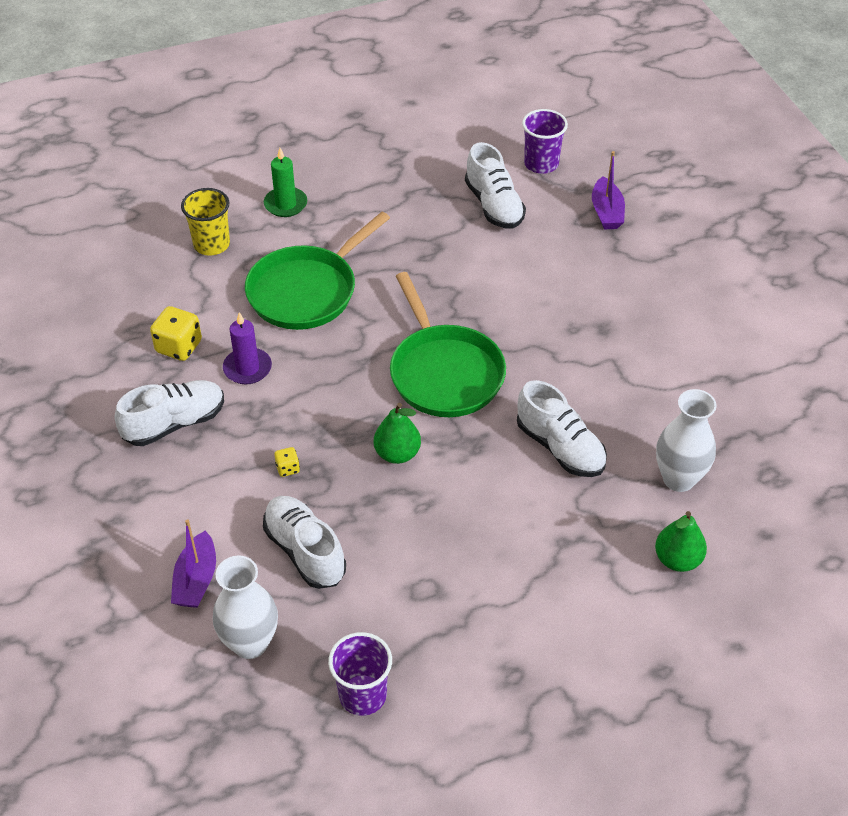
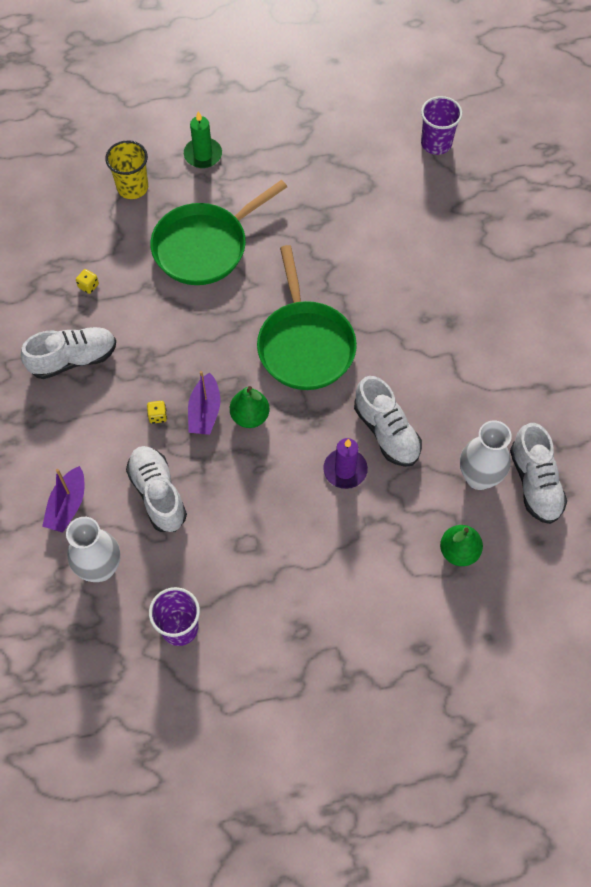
camera: 10 degrees right, 15 degrees up
yellow dice [150,306,202,361] -> yellow dice [76,269,99,294], size x0.52
purple candle [223,312,272,384] -> purple candle moved to [323,438,368,489]
white shoe [465,142,526,229] -> white shoe moved to [510,423,567,524]
purple boat [592,151,625,230] -> purple boat moved to [188,371,220,435]

